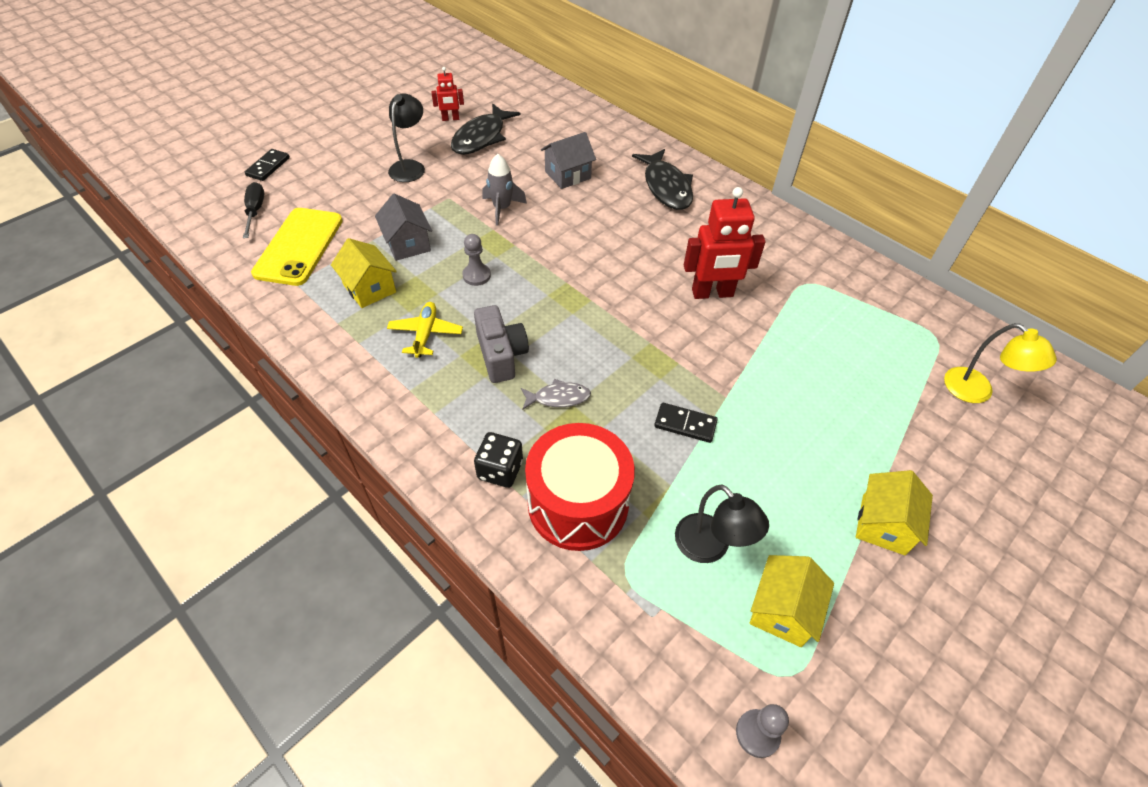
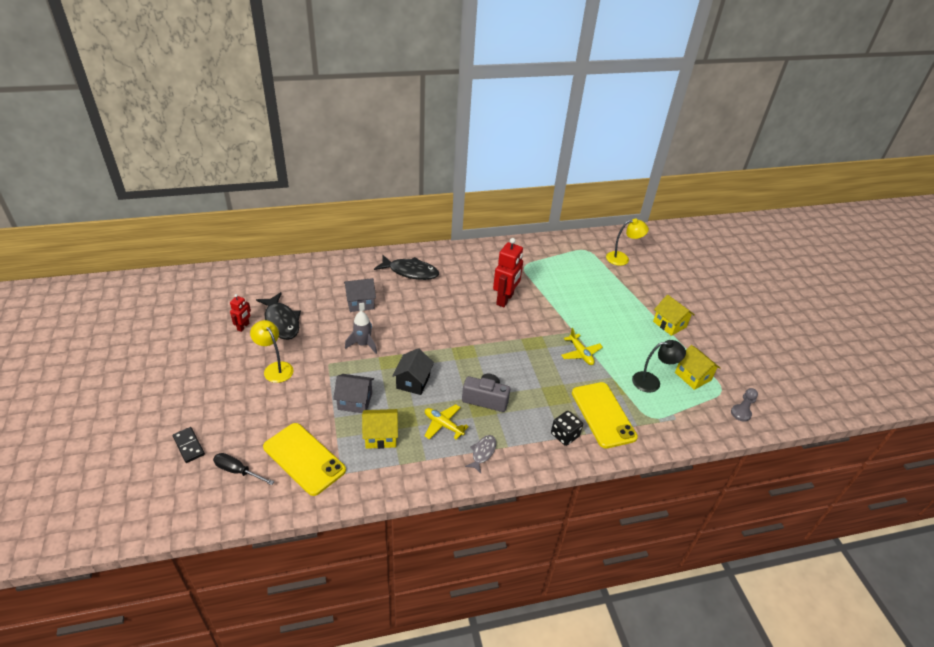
camera: 60 degrees left, 10 degrees down
black lamp [388,93,425,182] -> yellow lamp [250,320,294,383]
grey pawn [462,234,491,286] -> black house [392,348,434,395]
grey fish [521,379,591,410] -> grey fish moved to [465,435,496,473]
red drum [525,423,635,551] -> yellow phone [572,382,638,449]
grey house [541,132,596,189] -> grey house turned 75 degrees clockwise [344,278,376,312]
black domino [654,403,718,443] -> yellow plane [561,328,603,365]

